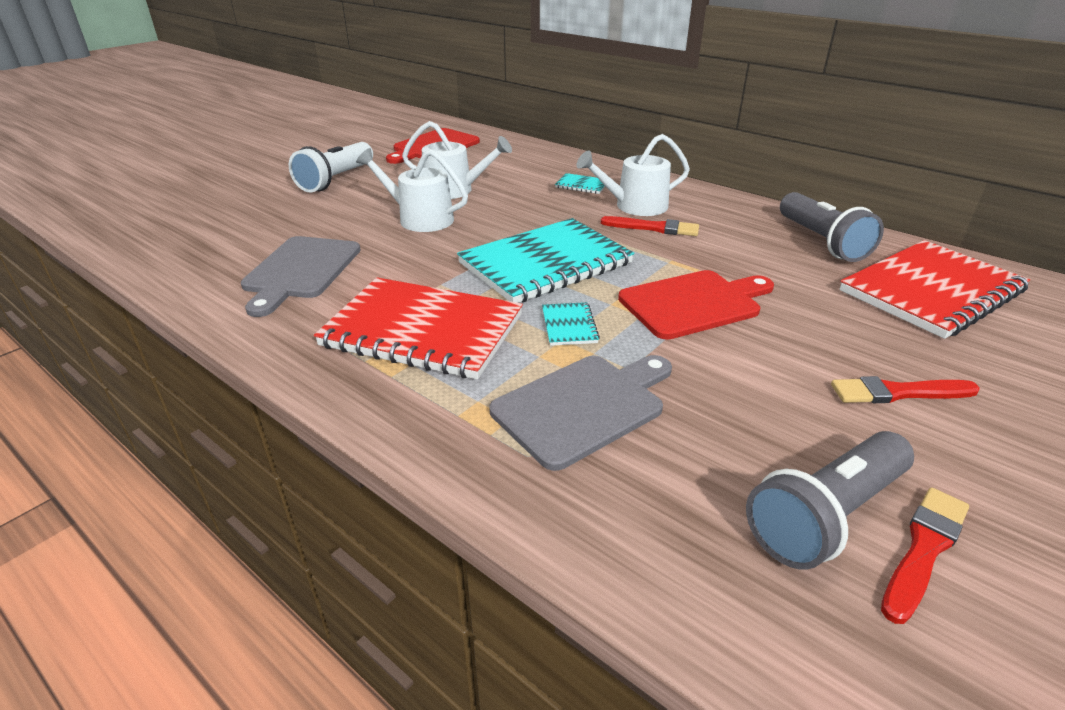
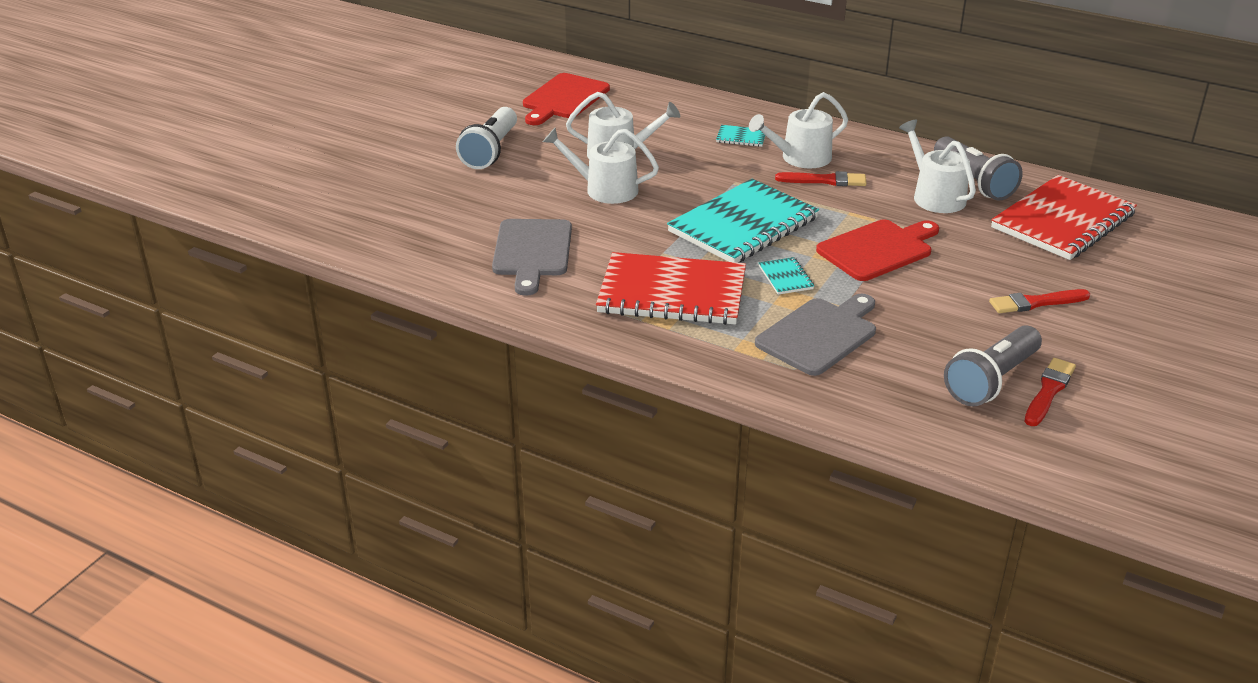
camera: 10 degrees left, 0 degrees up
none -> white watering can [899,120,976,213]

